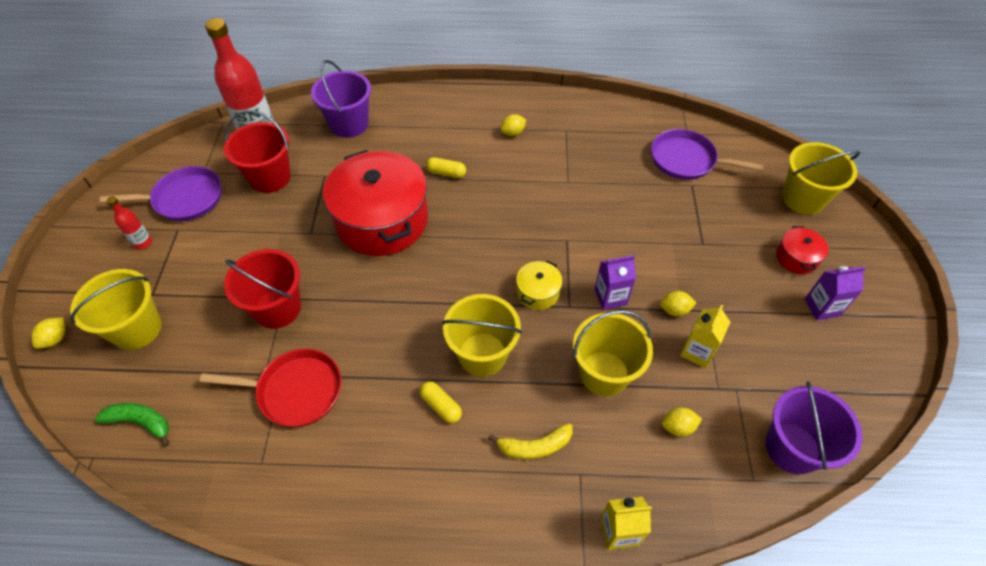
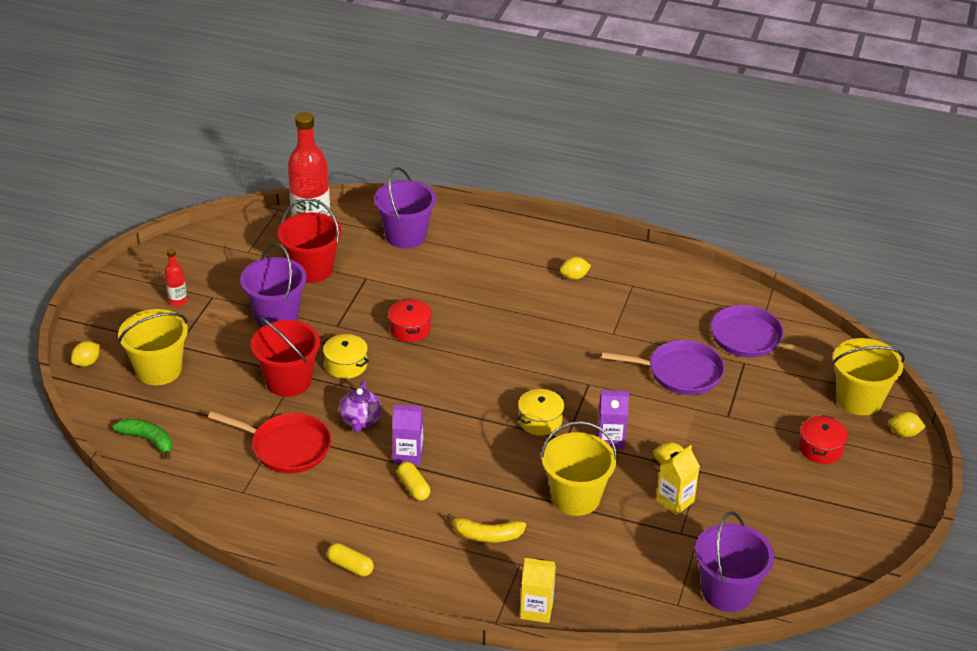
camera: 15 degrees right, 15 degrees down
purple pan [100,166,221,221] -> purple pan moved to [601,340,725,395]
red pot [323,150,428,256] -> red pot [388,298,432,342], size x0.43
yellow capsule [426,157,466,178] -> yellow capsule moved to [327,543,374,576]
yellow bucket [442,294,522,377] -> none
yellow lemon [662,407,702,437] -> yellow lemon moved to [889,412,926,437]
purple carton [805,266,866,320] -> purple carton moved to [392,404,423,465]
none -> purple bucket [240,243,307,327]
none -> yellow pot [322,334,369,379]
none -> purple teapot [339,381,382,432]

